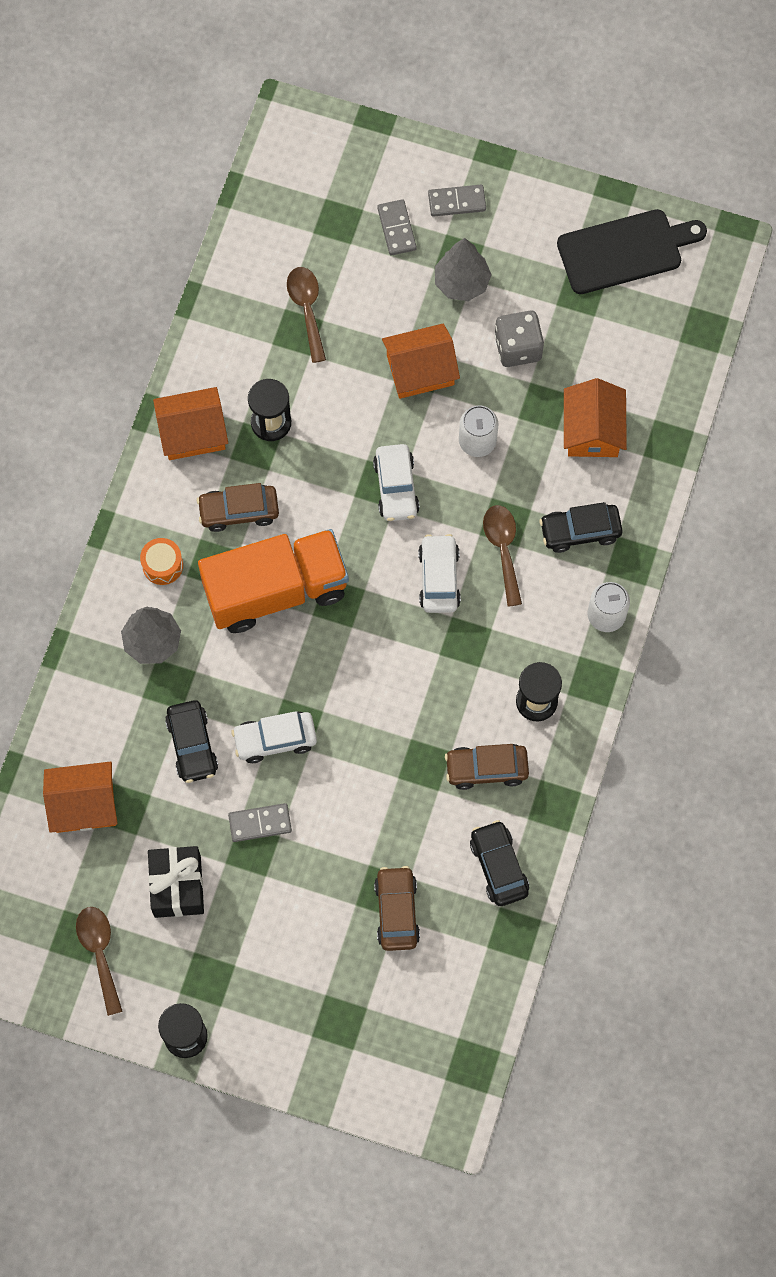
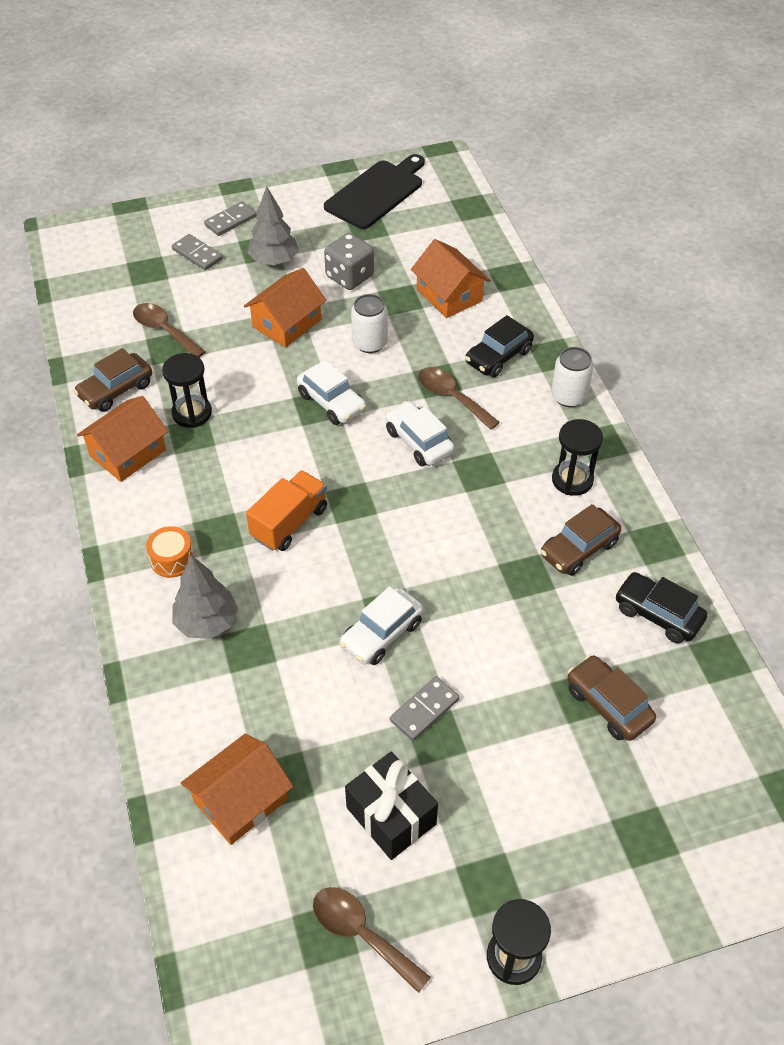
camera: 35 degrees left, 20 degrees down
black car [165,700,218,783] -> none
brown car [197,483,279,532] -> brown car moved to [74,348,152,412]
orange truck [198,529,349,633] -> orange truck [246,470,327,551], size x0.58

